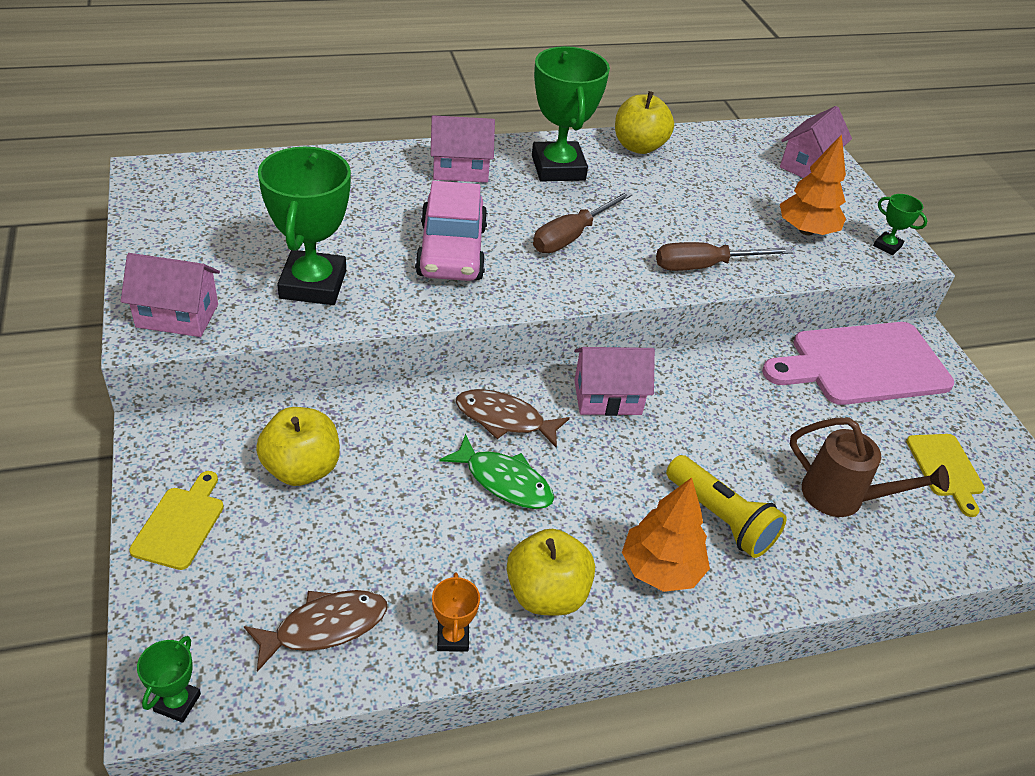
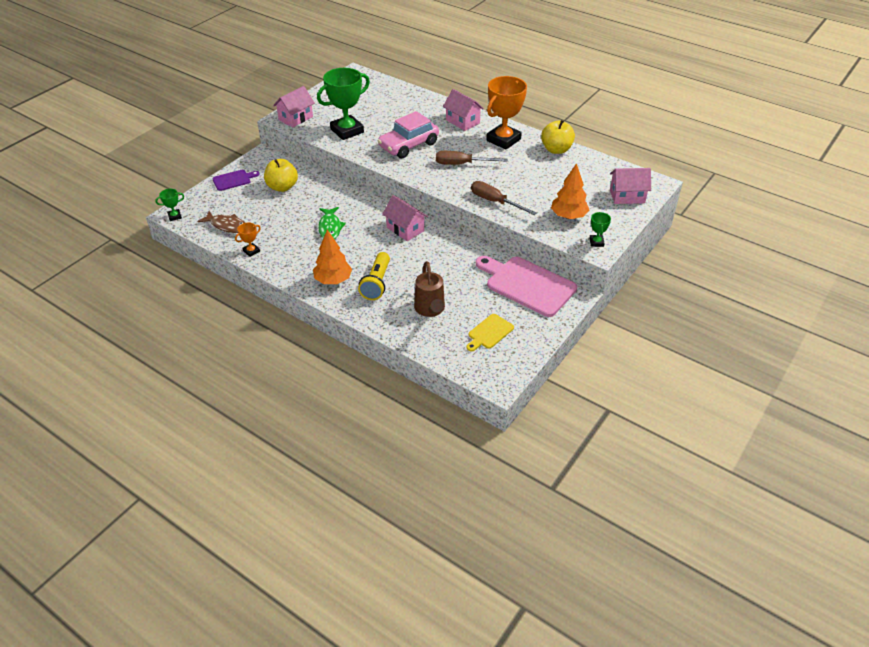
camera: 55 degrees right, 0 degrees up
pink house [121,253,220,337] -> pink house turned 75 degrees clockwise [273,86,315,128]
yellow cutting board [129,471,224,570] -> purple cutting board [212,170,260,191]
brown fish [456,389,570,448] -> none
yellow apple [507,529,595,616] -> none
green trophy [532,46,610,182] -> orange trophy [486,76,527,150]

